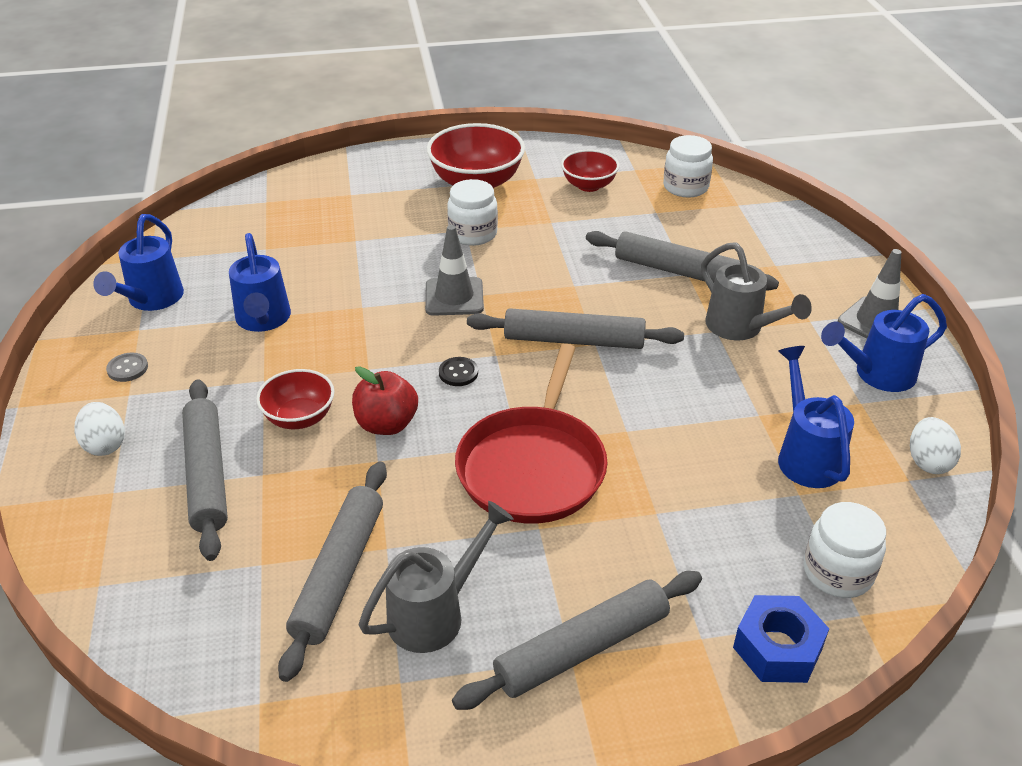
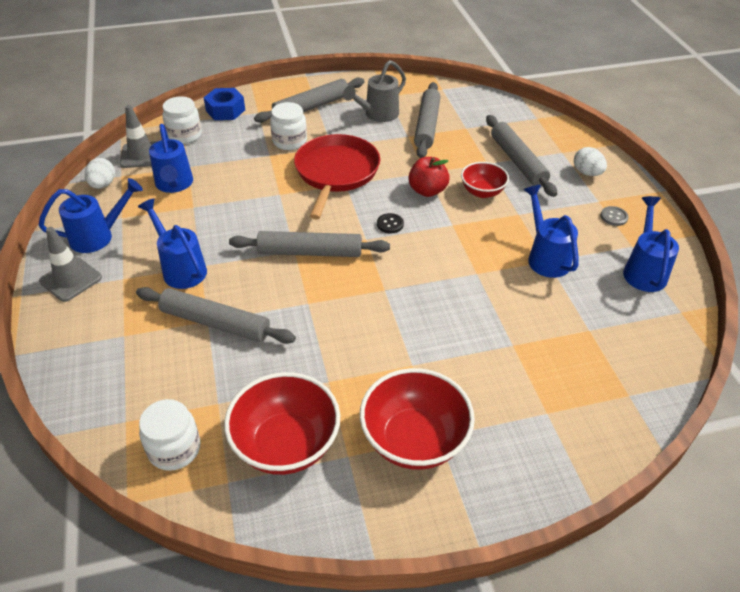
camera: 175 degrees right, 5 degrees up
grey traffic cone [425,225,484,316] -> grey traffic cone moved to [120,105,158,168]
white jar [447,179,498,246] -> white jar moved to [270,102,307,150]
red bowl [561,150,619,192] -> red bowl [224,372,340,475], size x1.68
grey watering can [701,242,812,340] -> blue watering can [138,198,207,289]

